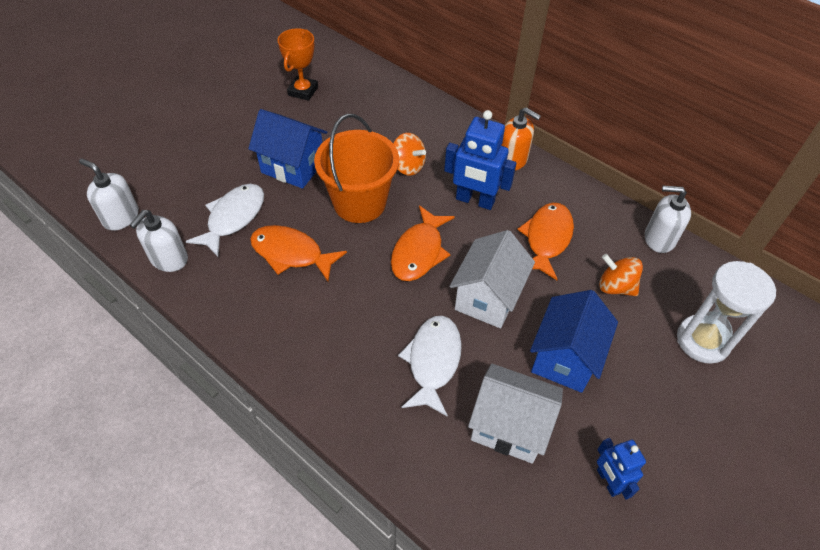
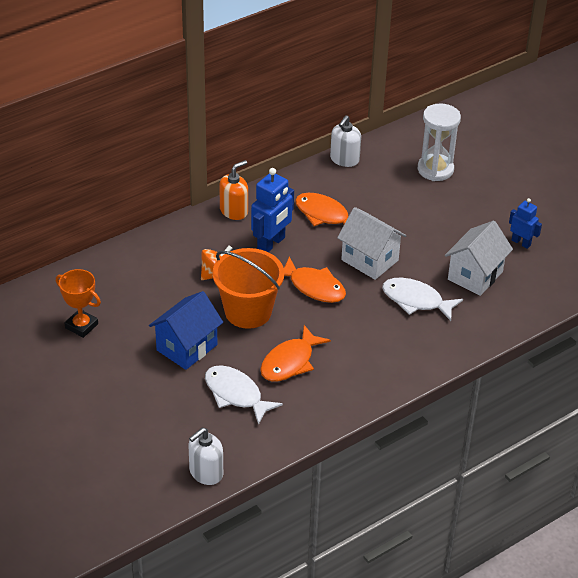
camera: 75 degrees left, 10 degrees down
white soap dispenser [130,210,188,272] -> none
blue house [530,290,618,393] -> none
blue robot [597,438,646,499] -> blue robot turned 135 degrees counterclockwise [509,198,542,249]
orange spinning top [599,254,643,296] -> none

